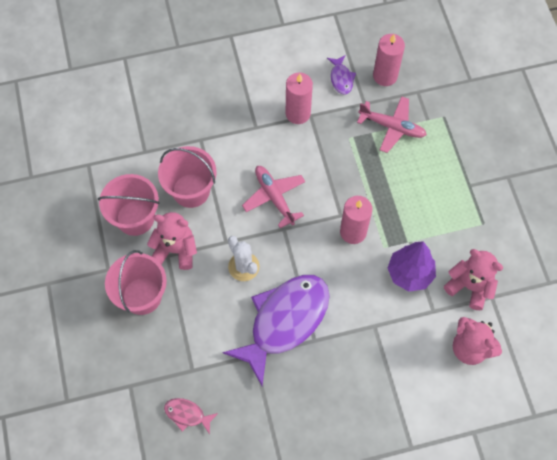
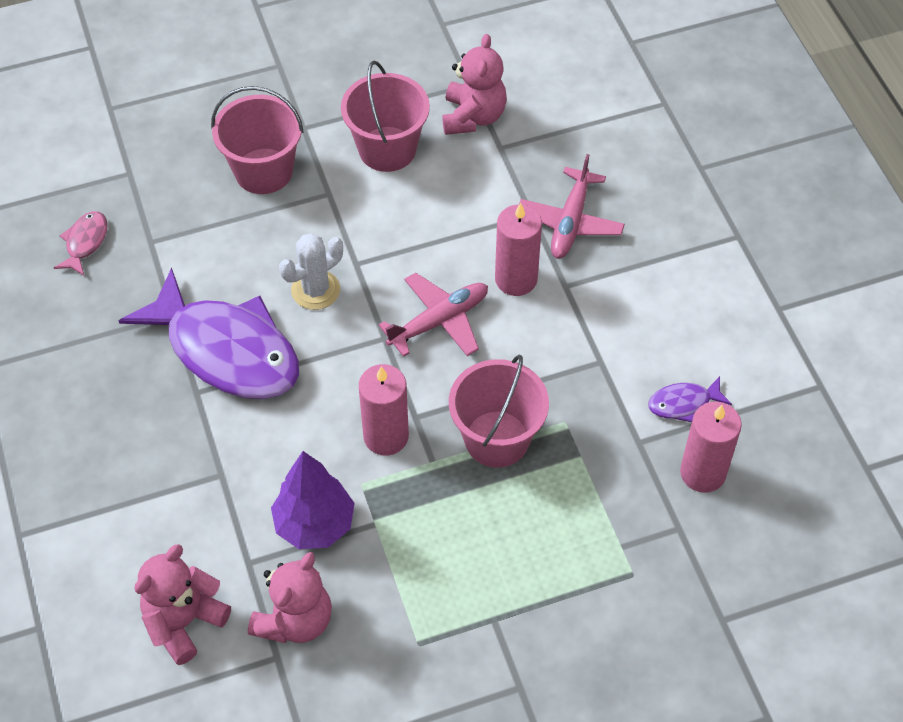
camera: 85 degrees right, 10 degrees down
pink teddy bear [147,212,197,270] -> pink teddy bear moved to [442,34,507,135]
pink bucket [158,146,217,208] -> pink bucket moved to [449,354,549,467]
pink candle [286,72,313,124] -> pink candle moved to [495,203,542,296]
pink plane [357,96,427,153] -> pink plane moved to [519,154,625,259]

